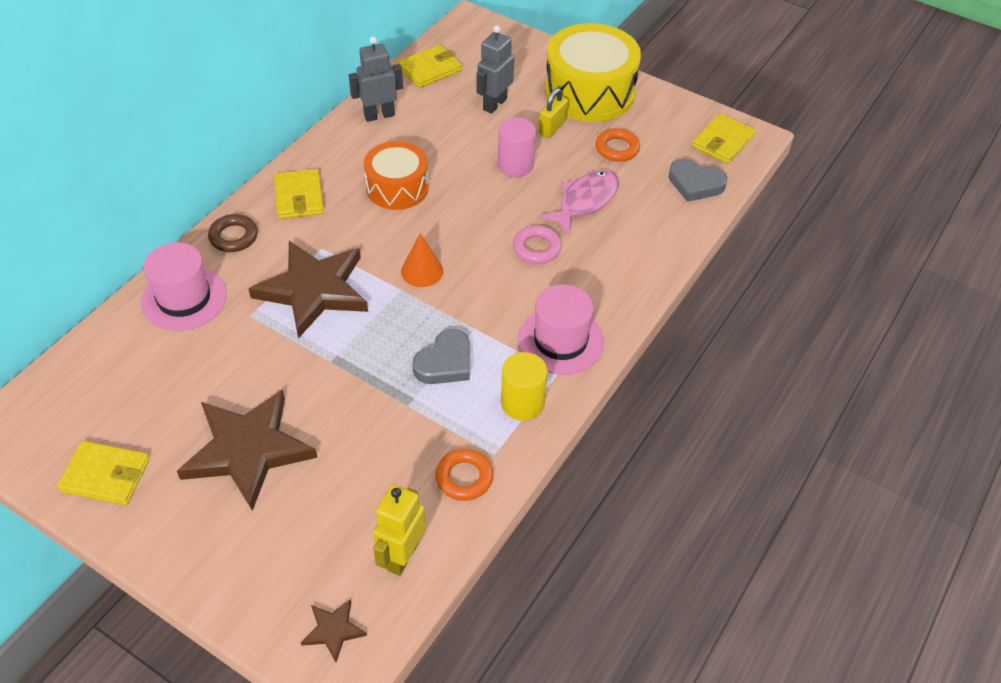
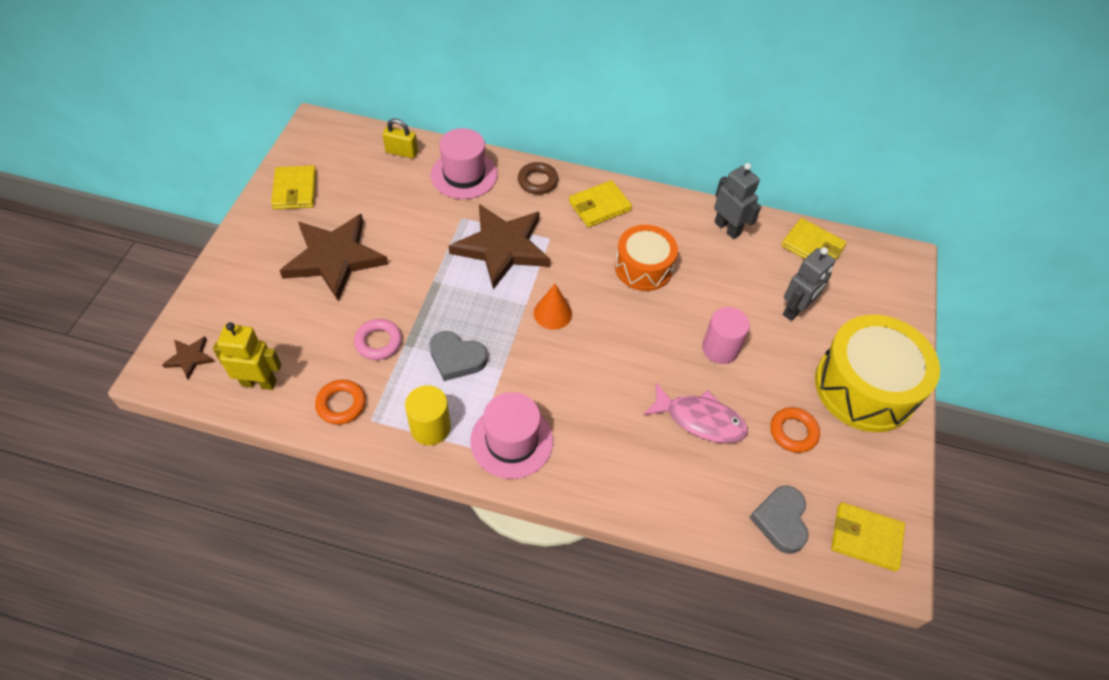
camera: 70 degrees right, 5 degrees up
grey robot [476,26,514,114] -> grey robot turned 120 degrees clockwise [783,247,836,321]
pink ring [513,226,562,264] -> pink ring moved to [354,319,402,360]
yellow padlock [539,88,568,138] -> yellow padlock moved to [382,119,418,159]

